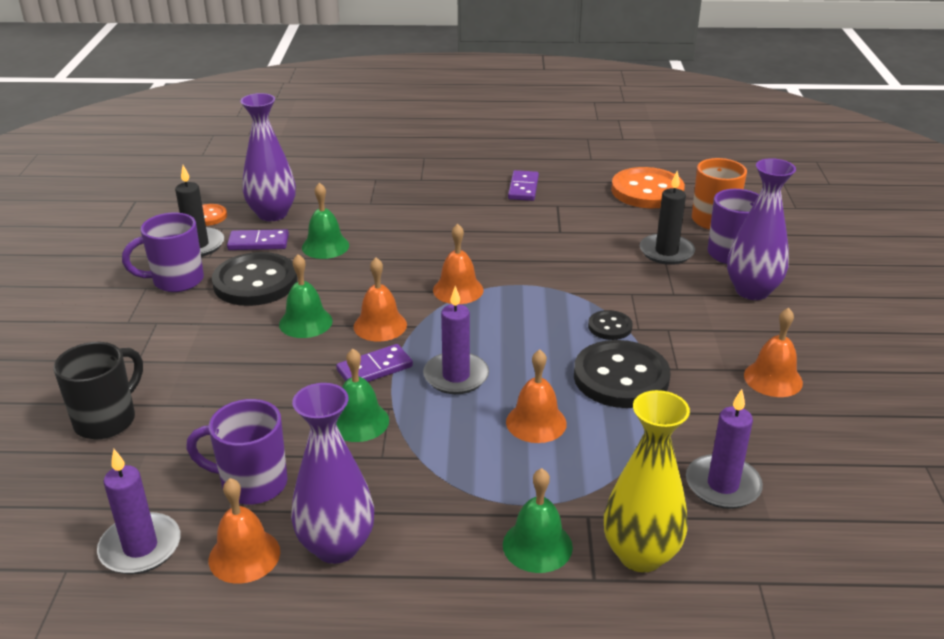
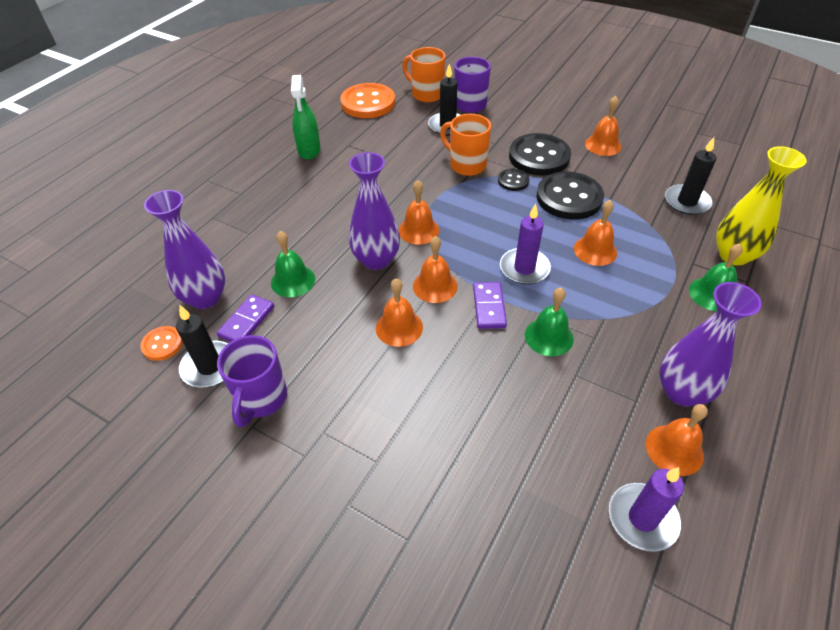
camera: 60 degrees left, 15 degrees up
black mug [53,342,143,439] -> none
purple mug [186,399,288,504] -> none
black button [212,252,297,306] -> black button moved to [509,133,571,176]
green bell [279,254,333,338] -> orange bell [376,278,423,347]
purple domino [508,170,539,201] -> green spray bottle [291,75,320,160]
purple candle [686,389,763,509] -> black candle [665,137,716,215]
purple vase [727,158,796,300] -> purple vase moved to [349,152,400,270]
none -> orange mug [440,114,491,176]

